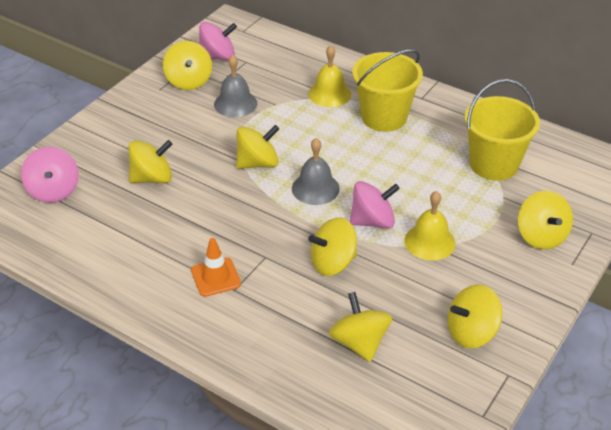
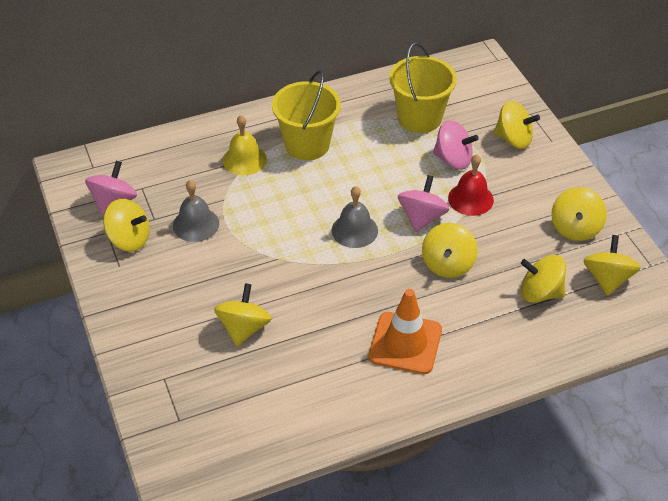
camera: 55 degrees left, 5 degrees up
pink spinning top [21,147,79,203] -> pink spinning top moved to [433,121,479,170]
orange traffic cone [191,238,241,297] -> orange traffic cone [369,289,442,374], size x1.58
yellow spinning top [236,125,279,169] -> yellow spinning top moved to [583,235,641,296]
yellow bell [405,191,456,261] -> red bell [448,154,494,216]

